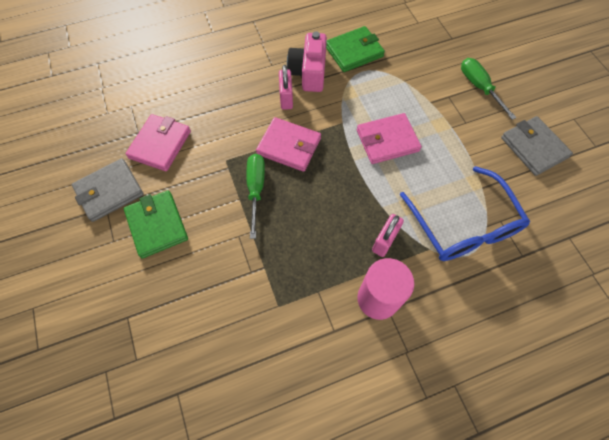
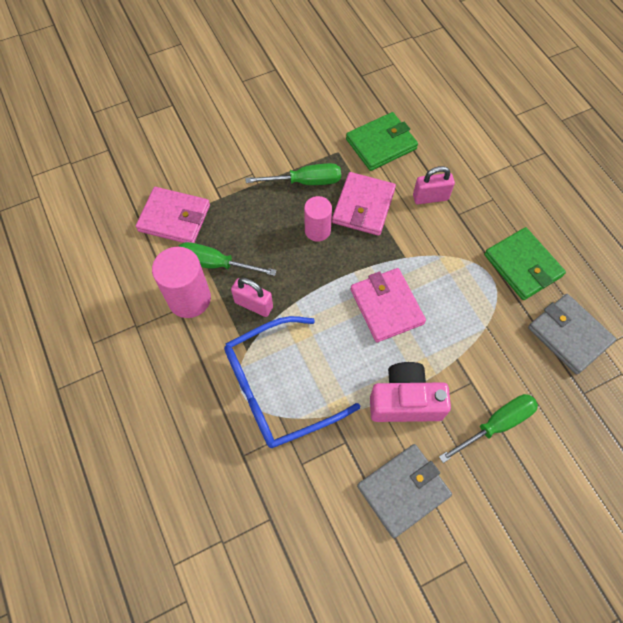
camera: 85 degrees right, 0 degrees up
grey wallet [72,158,144,222] -> grey wallet moved to [528,294,616,375]
green wallet [124,190,188,258] -> green wallet moved to [346,112,418,171]
pink wallet [125,114,191,171] -> pink wallet moved to [136,187,210,243]
pink camera [287,32,327,92] -> pink camera moved to [370,362,451,422]
none -> green screwdriver [178,242,277,276]
none -> pink cylinder [304,196,332,242]

